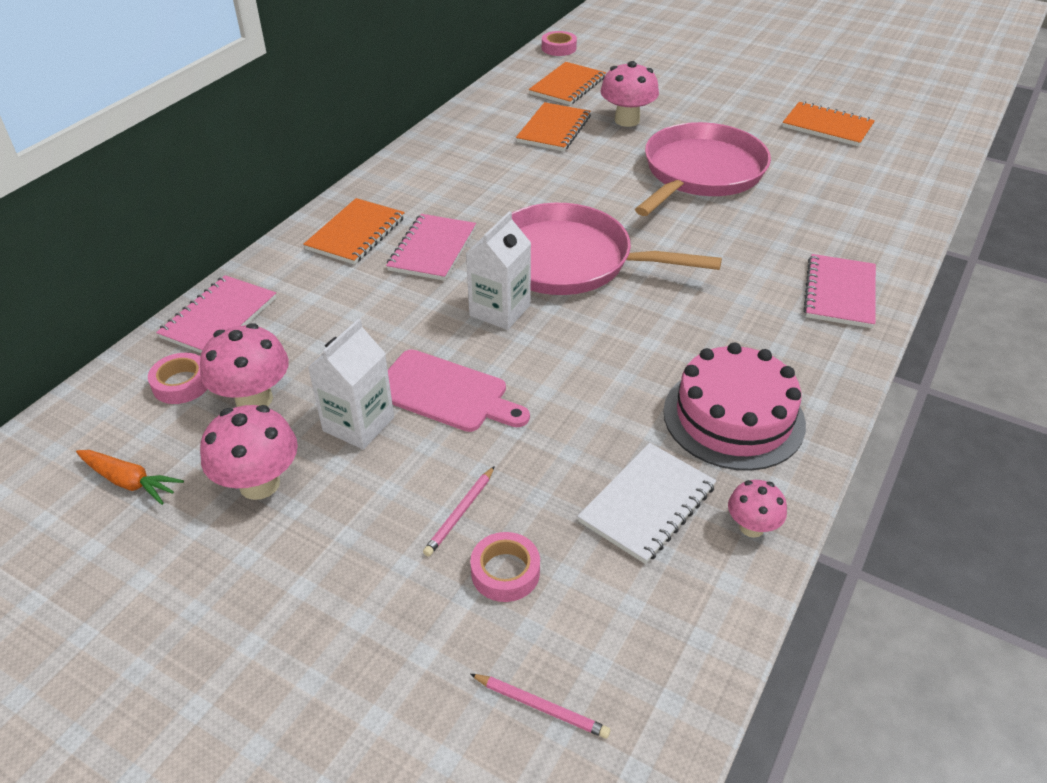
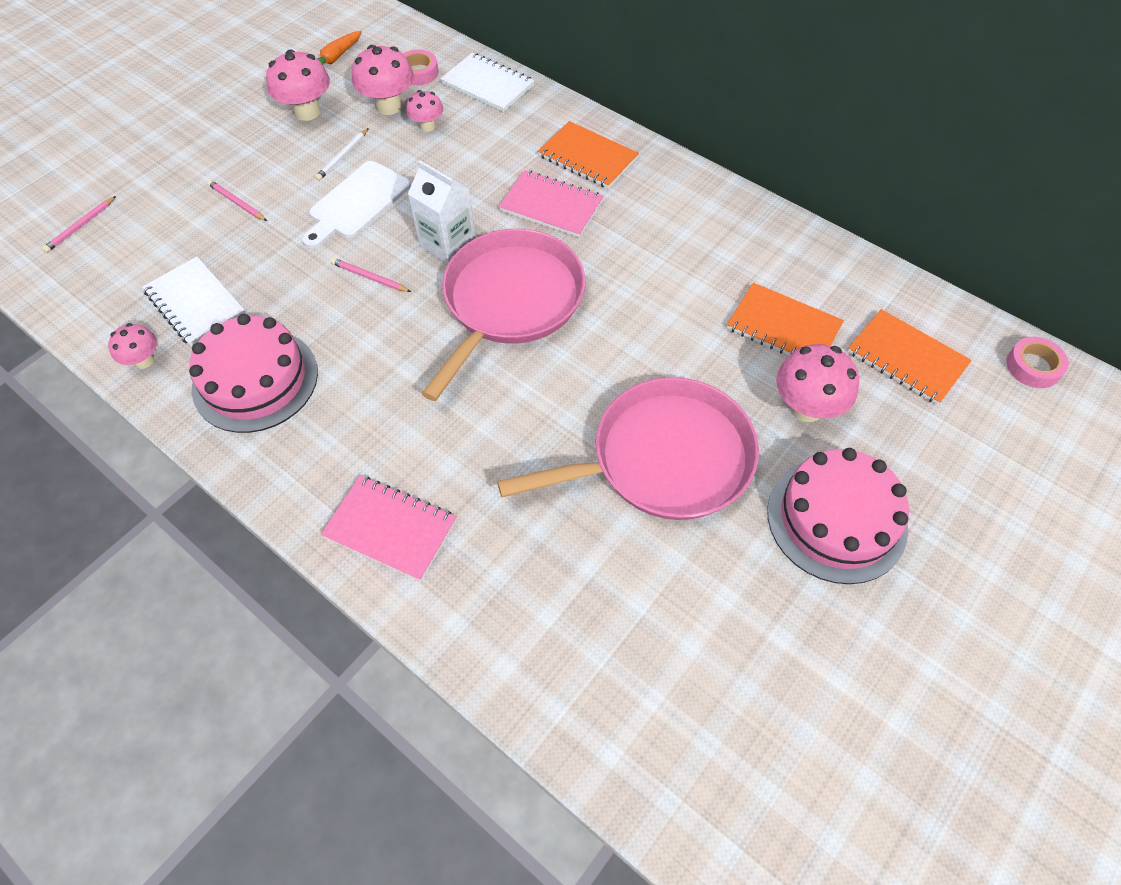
camera: 100 degrees right, 15 degrees up
pink notebook [156,275,276,353] -> white notebook [440,53,535,112]
white carton [308,318,394,450] -> white pencil [315,128,369,181]
pink cutting board [388,349,530,432] -> white cutting board [302,161,411,248]
pink tape [470,532,540,602] -> none
pink pan [635,122,771,216] -> pink pan turned 60 degrees counterclockwise [497,377,759,520]
orange notebook [782,101,875,147] -> none
none -> pink pencil [331,258,411,292]
none -> pink mushroom [406,90,443,132]
none -> pink cake [767,448,909,584]

